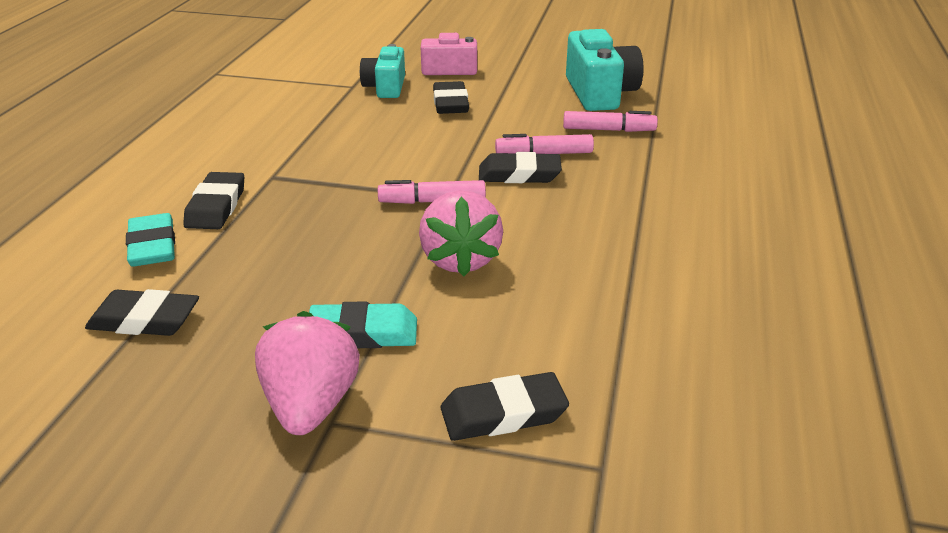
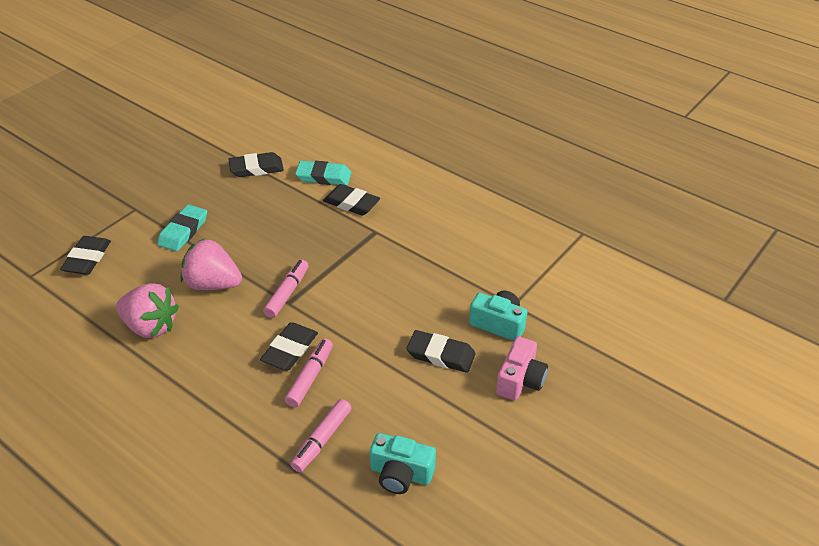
camera: 115 degrees right, 10 degrees up
black eraser [85,289,199,336] -> black eraser turned 45 degrees clockwise [228,152,284,177]
pink strawberry [255,311,360,435] -> pink strawberry moved to [116,283,179,338]
turquoise camera [566,29,644,111] -> turquoise camera [370,433,436,494], size x0.65

